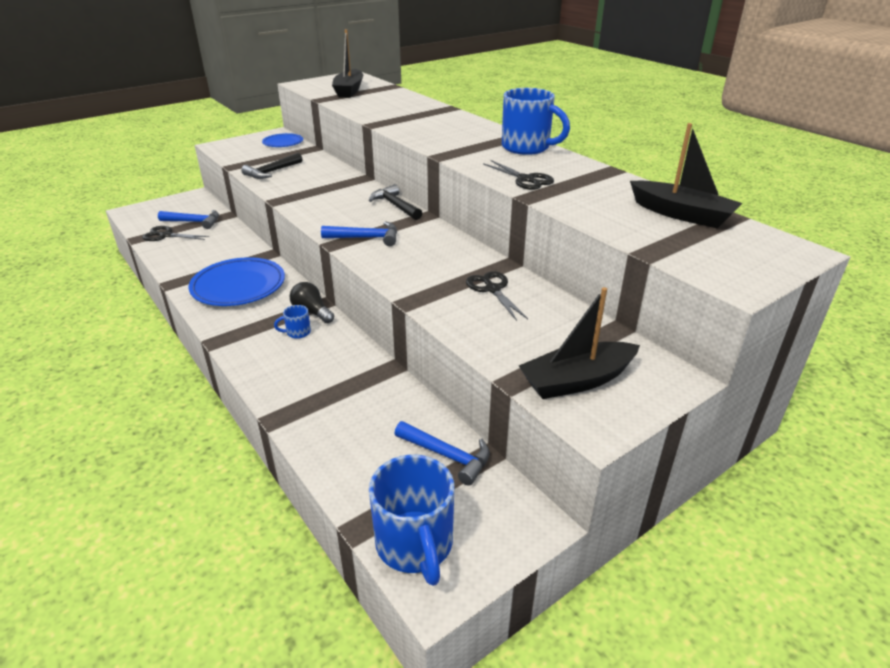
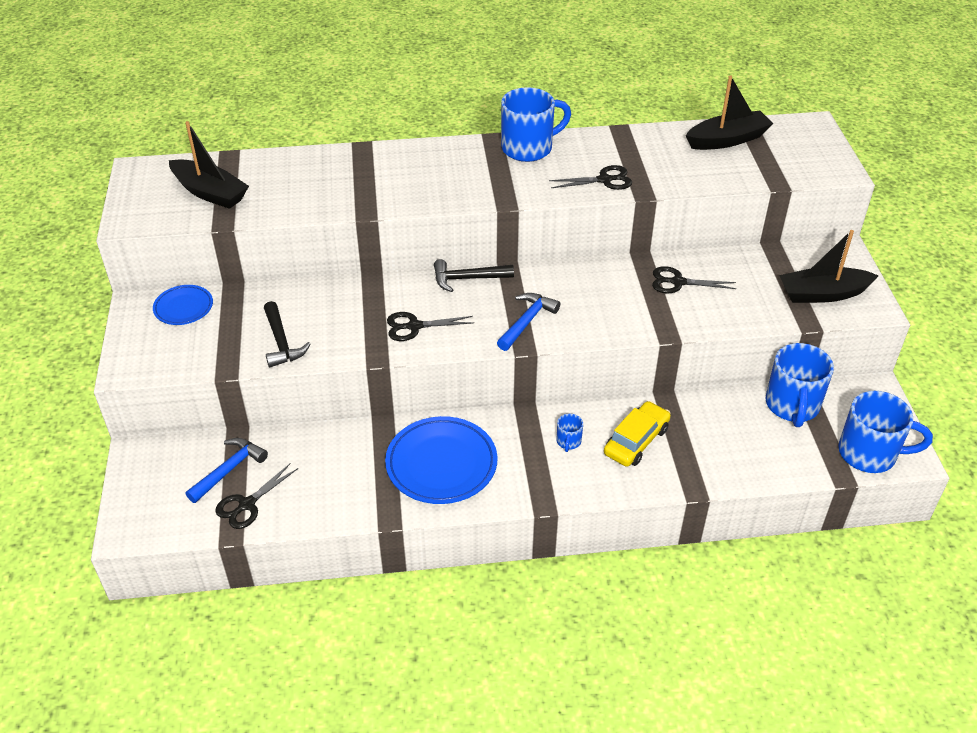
camera: 60 degrees left, 10 degrees up
black light bulb [290,282,334,323] -> none
blue hammer [394,421,490,486] -> blue mug [765,343,834,427]
black boat [519,287,640,399] -> black boat turned 75 degrees clockwise [779,230,879,303]
none -> black scissors [387,312,474,341]
none -> yellow car [604,401,671,467]

